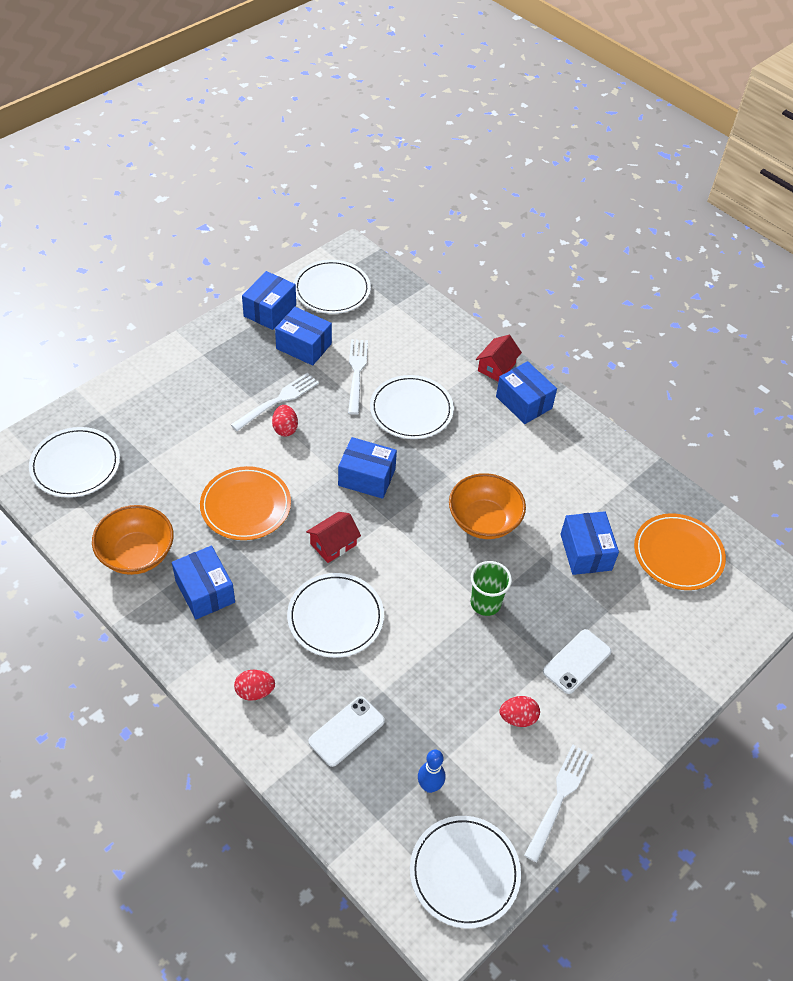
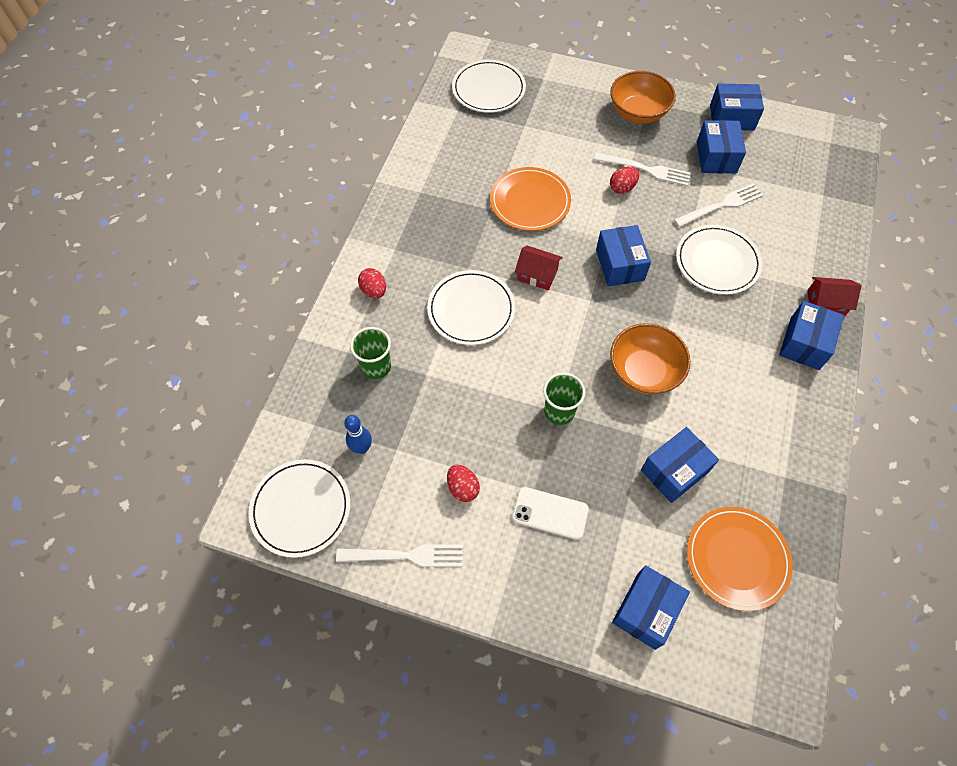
camera: 65 degrees right, 10 degrees up
orange bowl [92,505,174,575] -> orange bowl moved to [610,71,676,124]
blue box [172,546,235,619] -> blue box moved to [612,565,690,650]
white plate [294,260,371,314] -> none
white phone [308,697,385,767] -> green cup [350,327,391,379]

